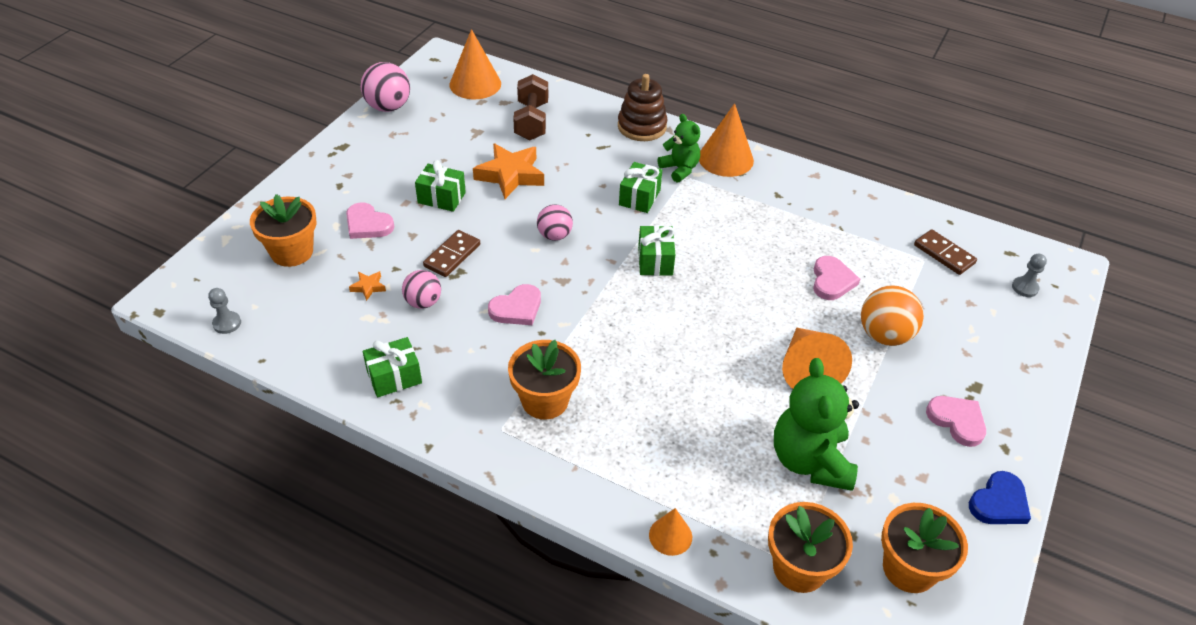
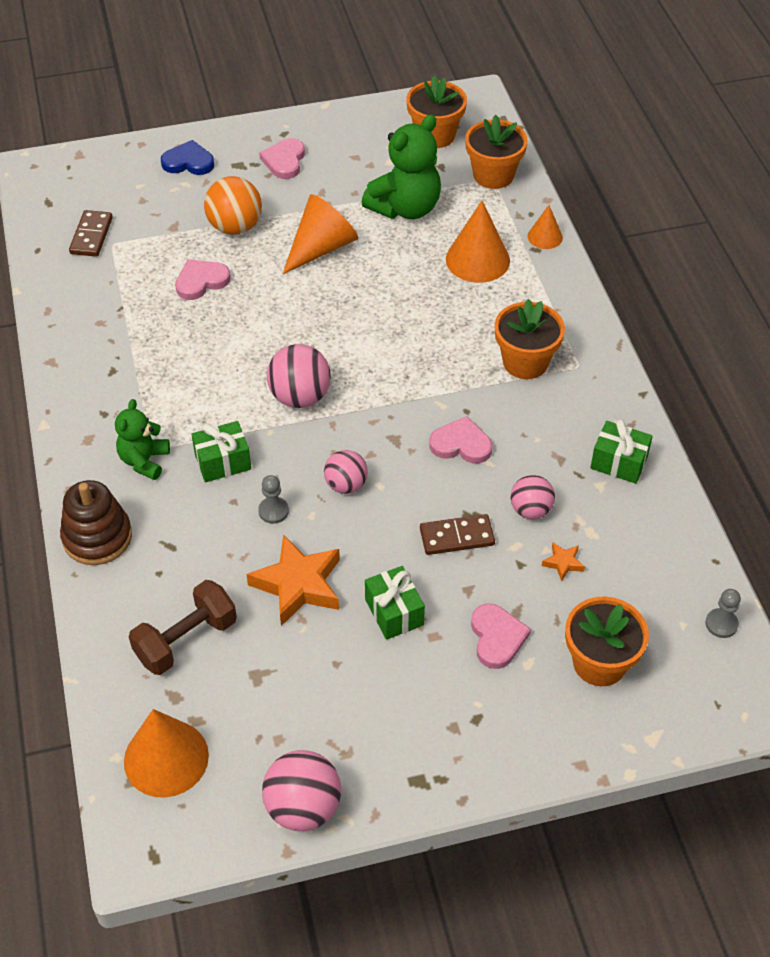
camera: 130 degrees left, 5 degrees up
green gift [638,225,675,276] -> pink ball [267,344,331,408]
orange cone [699,103,754,177] -> orange cone moved to [446,201,510,283]
blue heart [969,471,1031,524] -> blue heart moved to [161,140,214,175]
grey pawn [1012,253,1047,297] -> grey pawn moved to [258,475,289,524]

